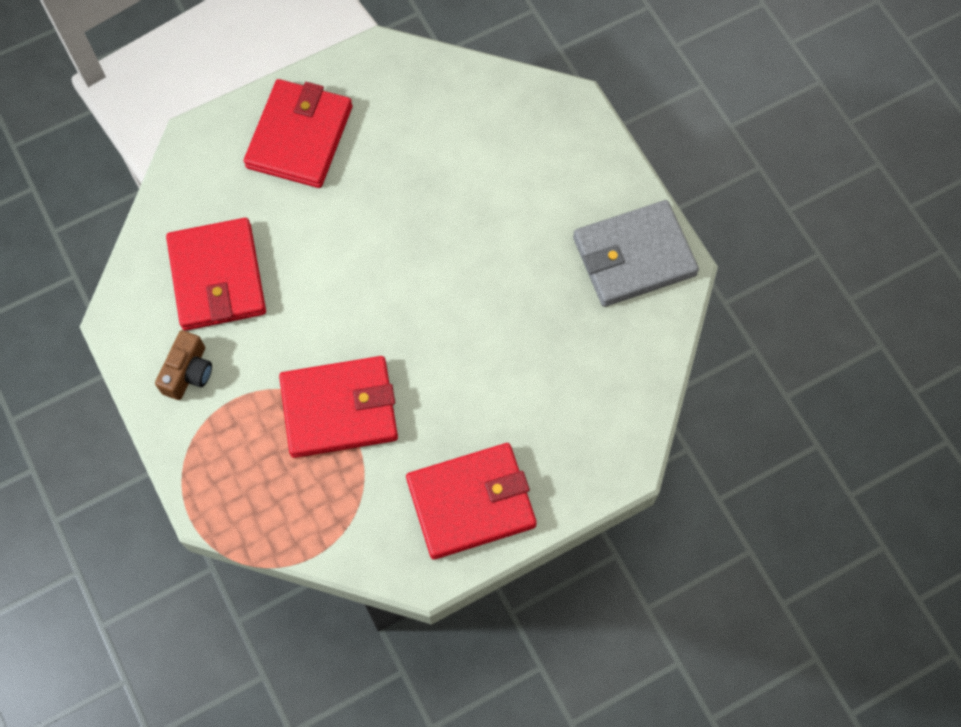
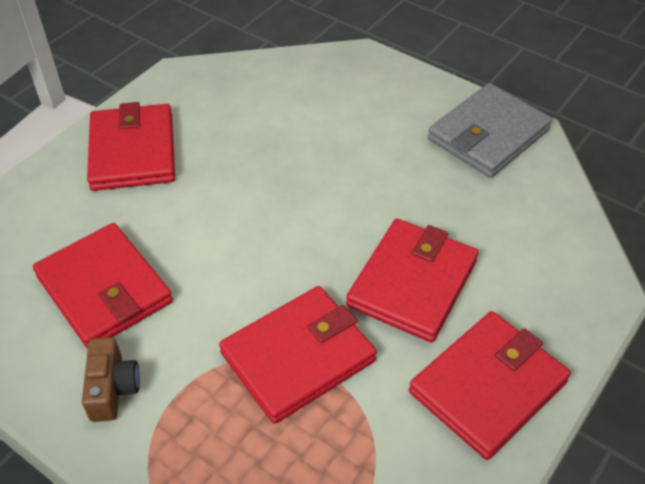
camera: 25 degrees left, 20 degrees down
none -> red wallet [346,219,479,342]

